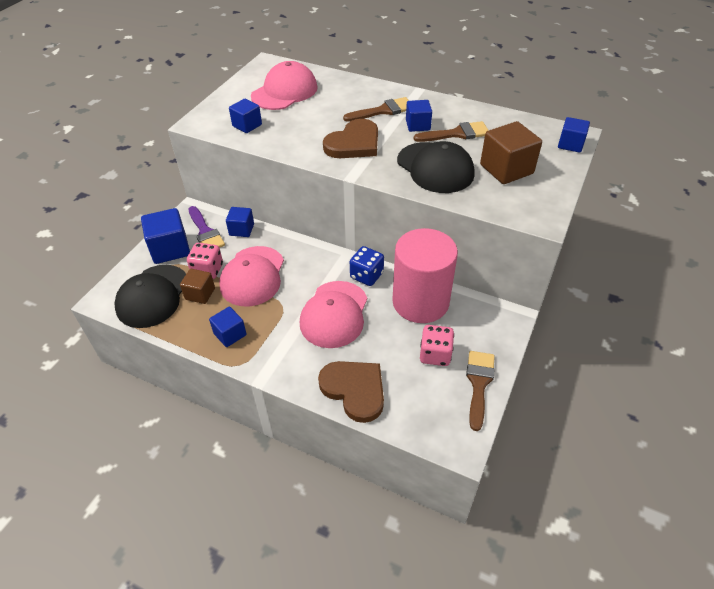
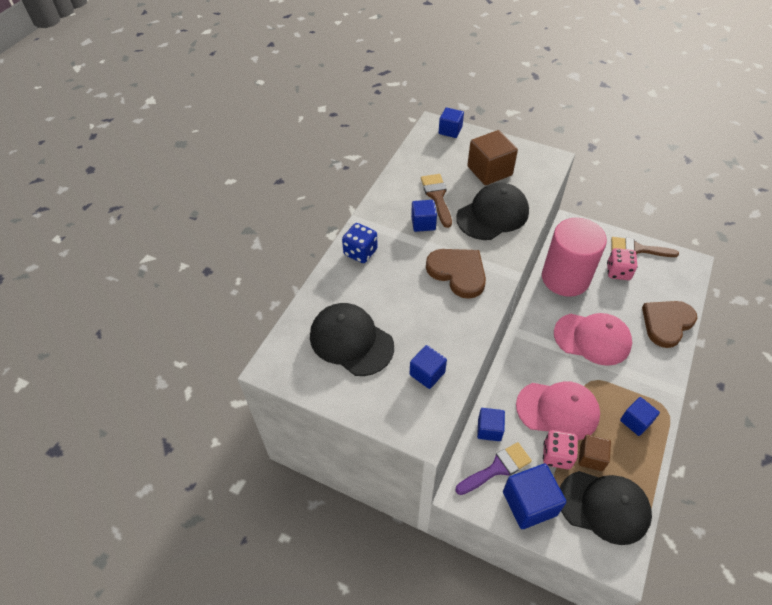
camera: 90 degrees left, 5 degrees up
pink cap [251,61,318,110] -> black cap [310,303,394,376]
brown brush [343,97,409,122] -> none
blue dice [350,246,384,286] -> blue dice moved to [342,223,378,263]

